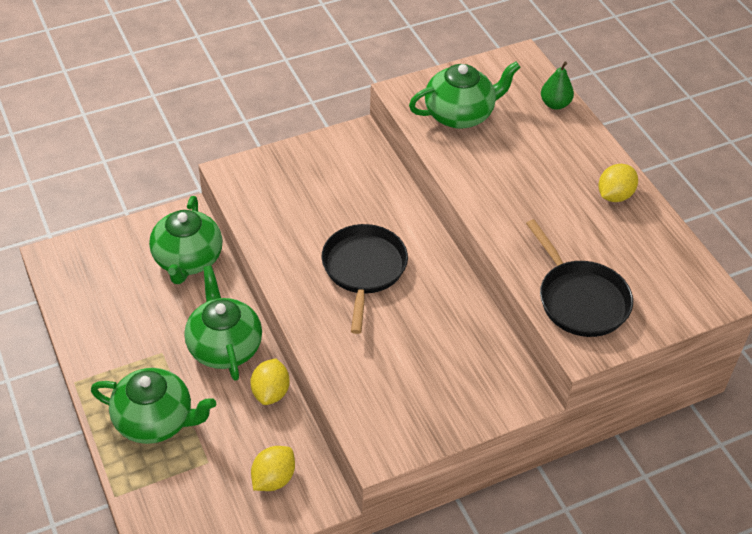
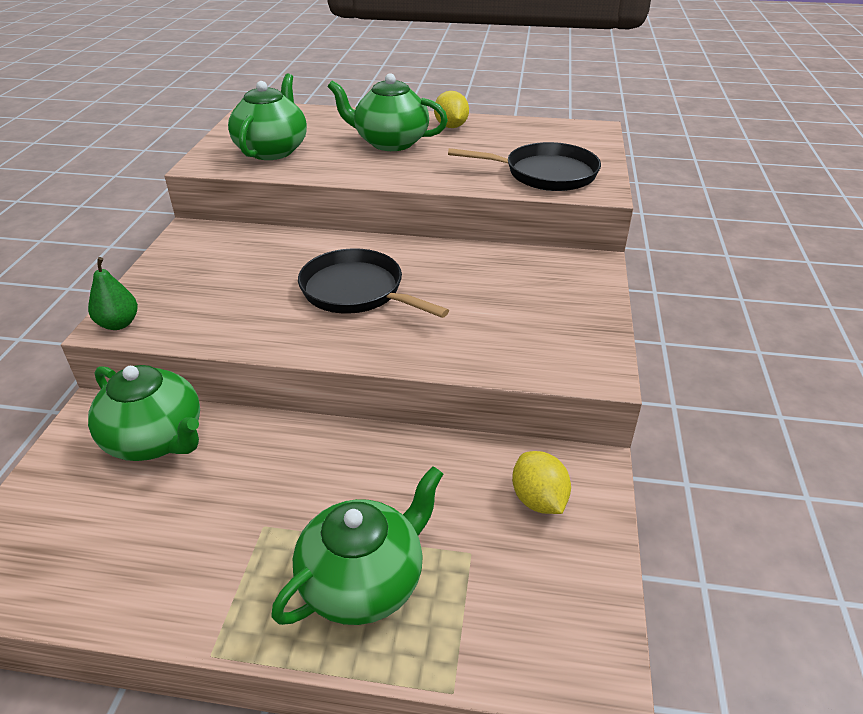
camera: 55 degrees left, 10 degrees down
green teapot [185,265,262,381] -> green teapot moved to [327,73,448,151]
yellow lemon [251,359,290,405] -> none
green pear [541,62,574,110] -> green pear moved to [88,257,138,330]

